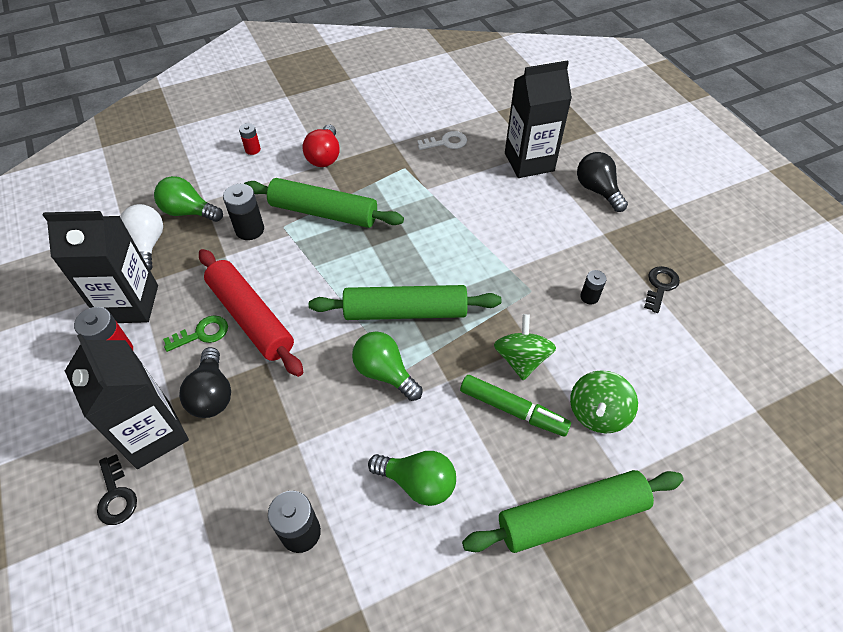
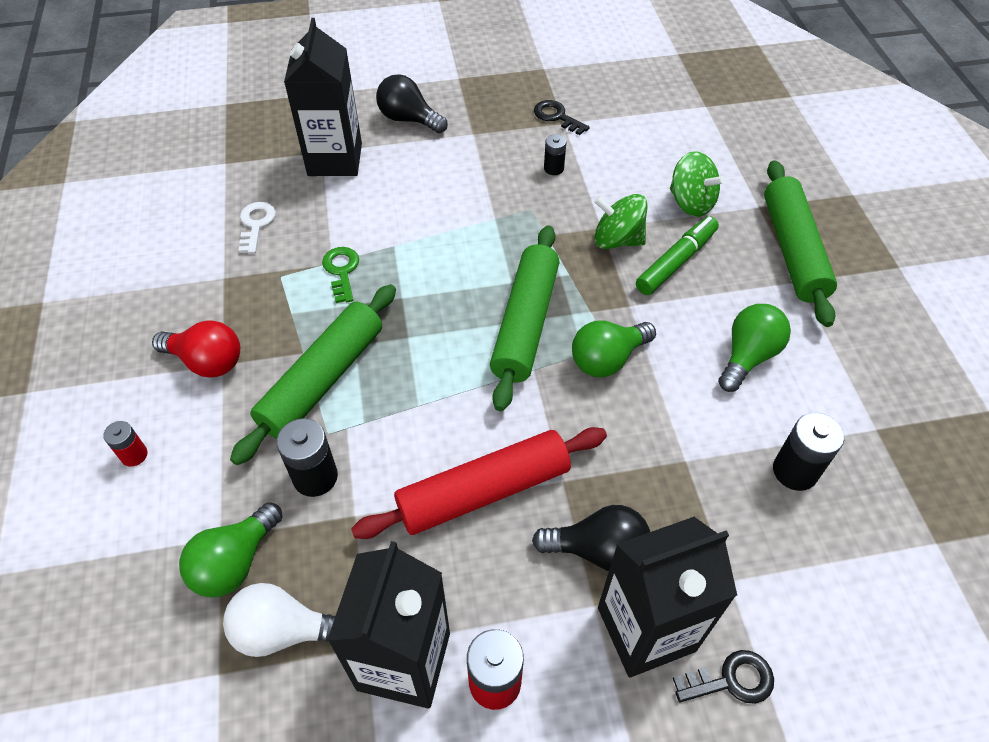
camera: 75 degrees left, 0 degrees up
green key [163,315,228,352] -> green key moved to [322,247,359,303]
black light bulb [577,152,628,212] -> black light bulb turned 45 degrees clockwise [376,74,448,133]

